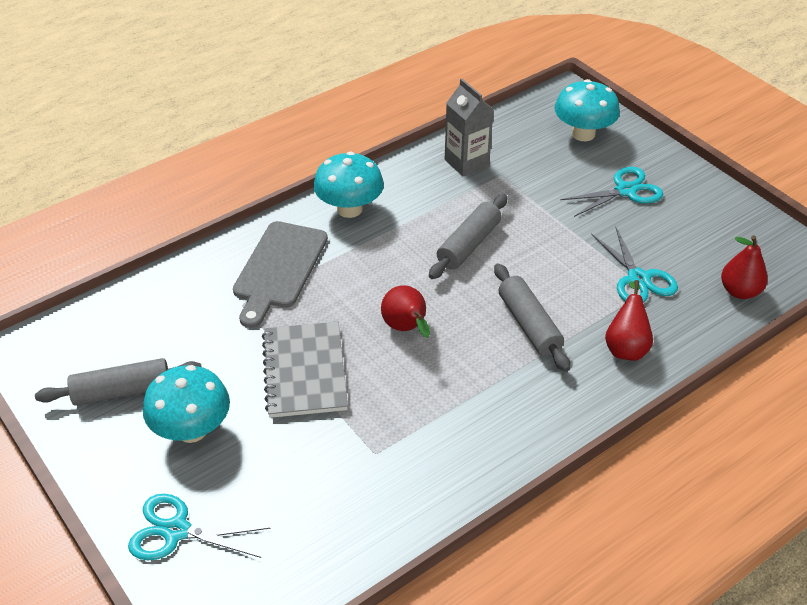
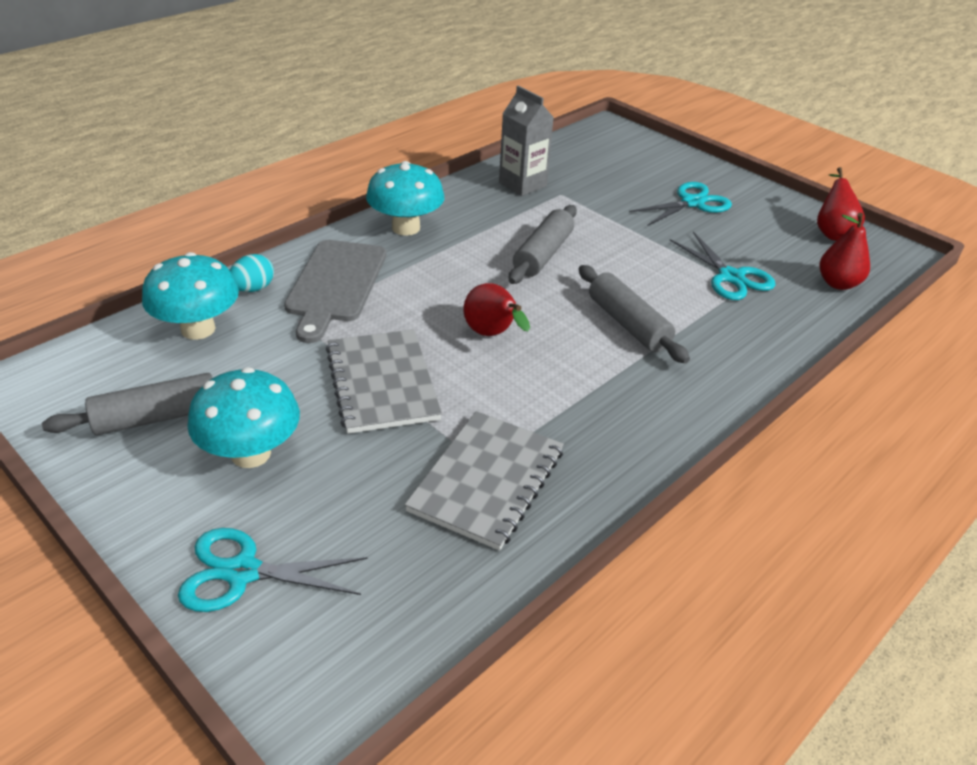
camera: 10 degrees left, 5 degrees down
turquoise mushroom [554,79,620,142] -> turquoise mushroom moved to [142,252,239,340]
red pear [605,280,653,361] -> red pear moved to [817,167,865,241]
none -> turquoise egg [230,254,274,292]
none -> grey notebook [405,411,564,550]

